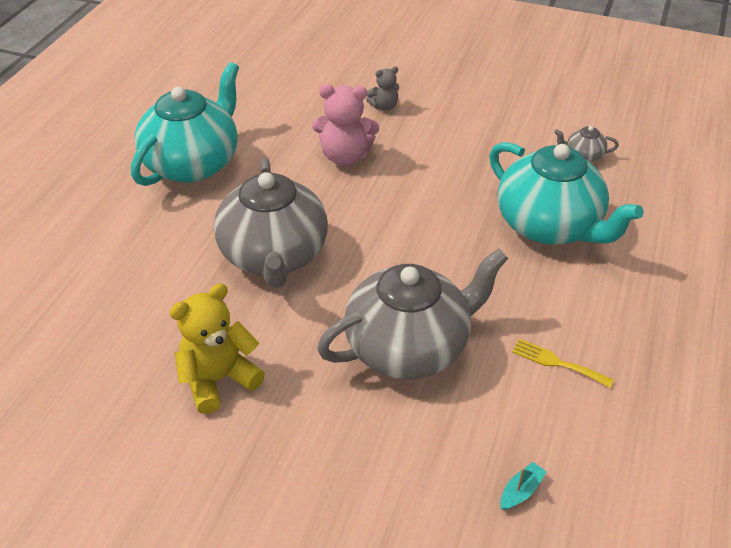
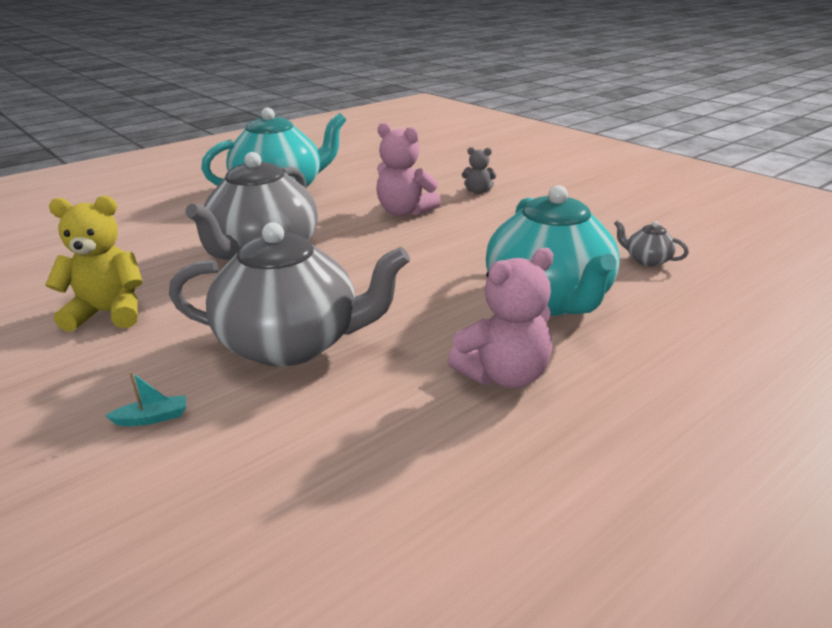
camera: 30 degrees right, 15 degrees down
turquoise boat [500,462,546,510] -> turquoise boat moved to [105,372,186,426]
yellow fork [512,339,614,388] -> none
none -> pink teddy bear [448,248,553,388]

